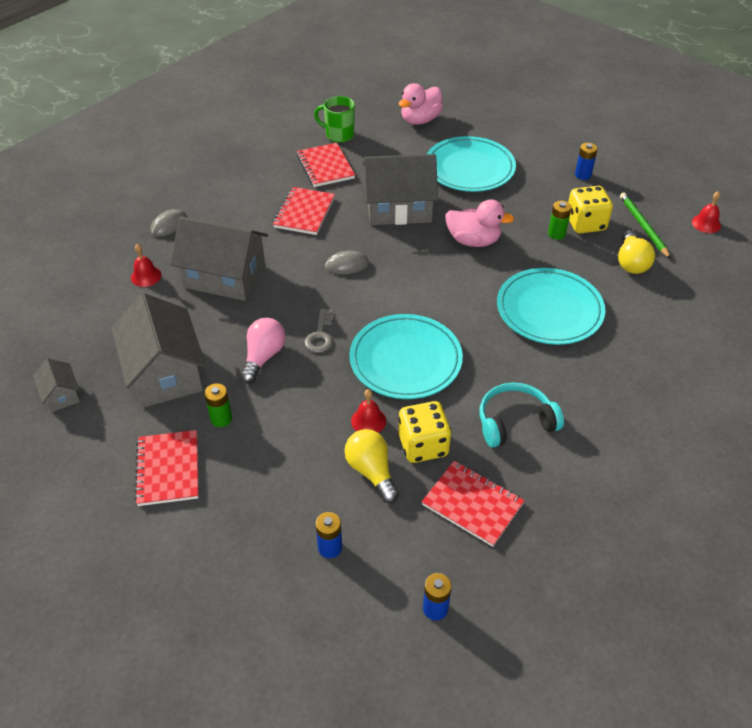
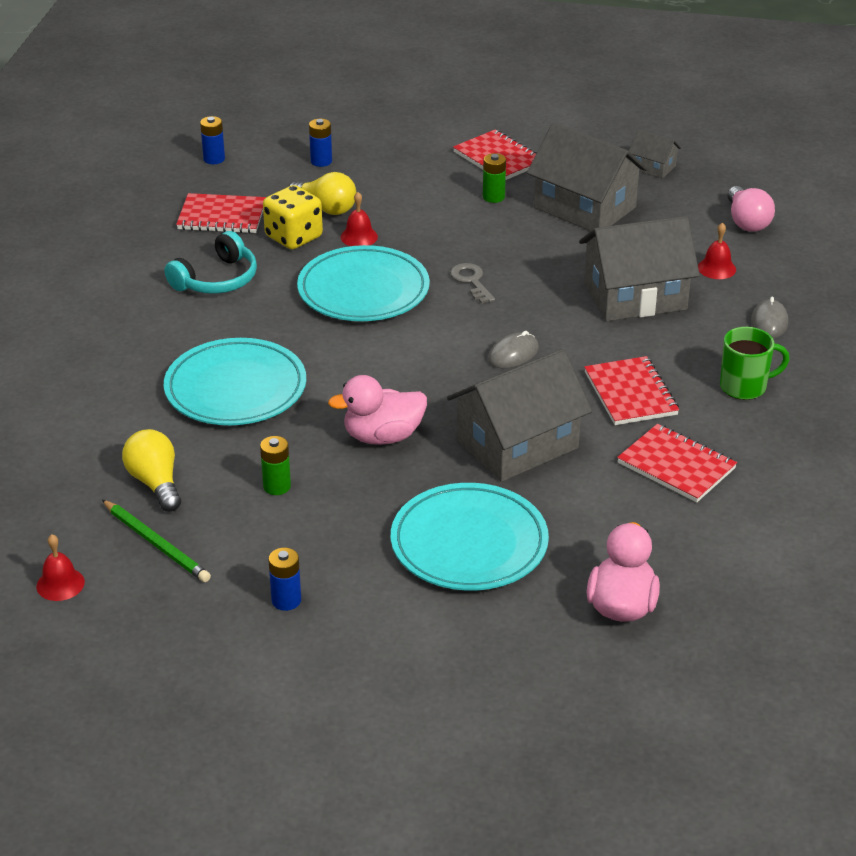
camera: 150 degrees right, 10 degrees down
pink light bulb [240,318,286,383] -> pink light bulb moved to [727,186,775,232]
green mug [314,96,355,143] -> green mug moved to [720,327,790,400]
yellow dice [568,186,613,234] -> none

